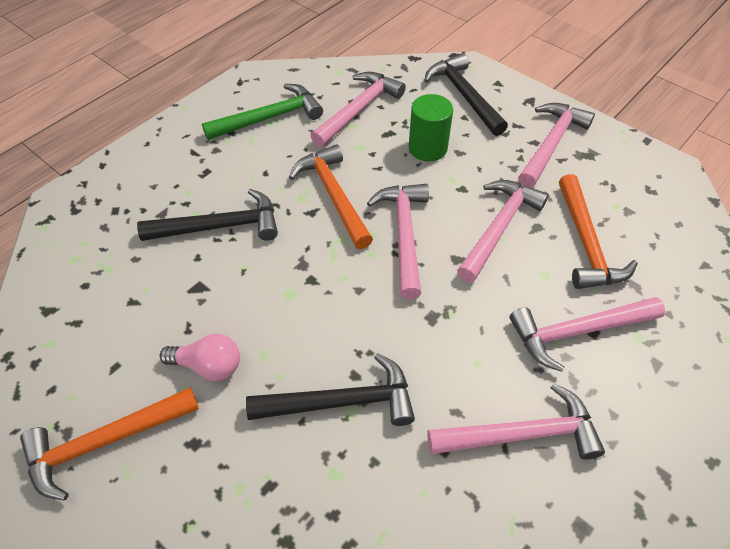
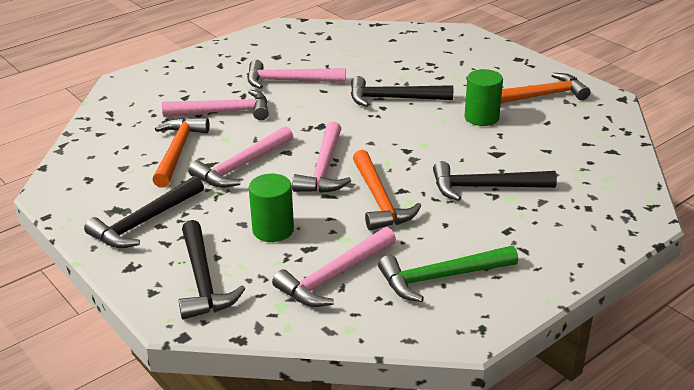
camera: 170 degrees left, 20 degrees down
pink light bulb [160,334,240,381] -> green cylinder [465,69,503,126]
pink hammer [518,103,595,188] -> black hammer [84,176,204,248]

